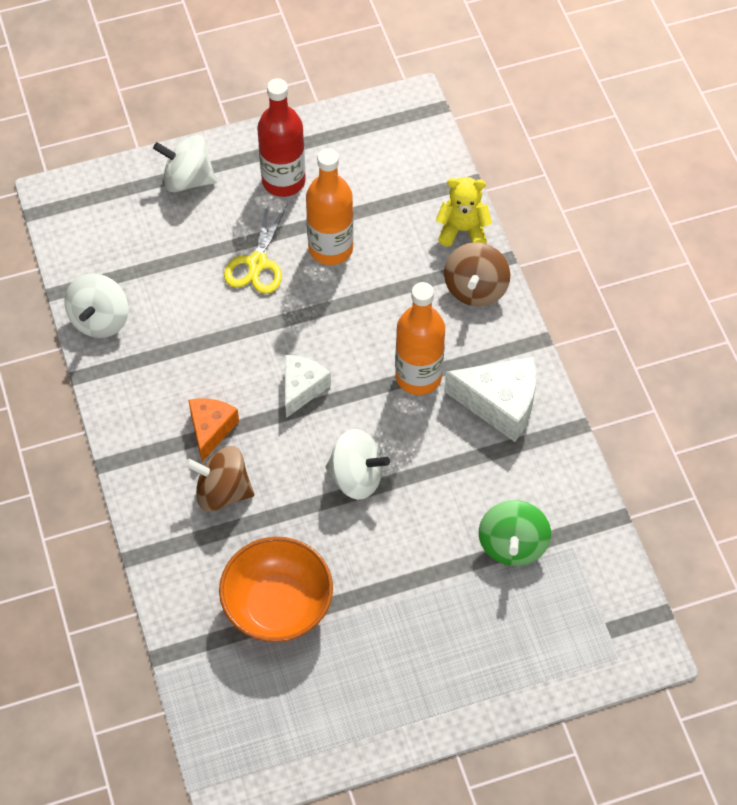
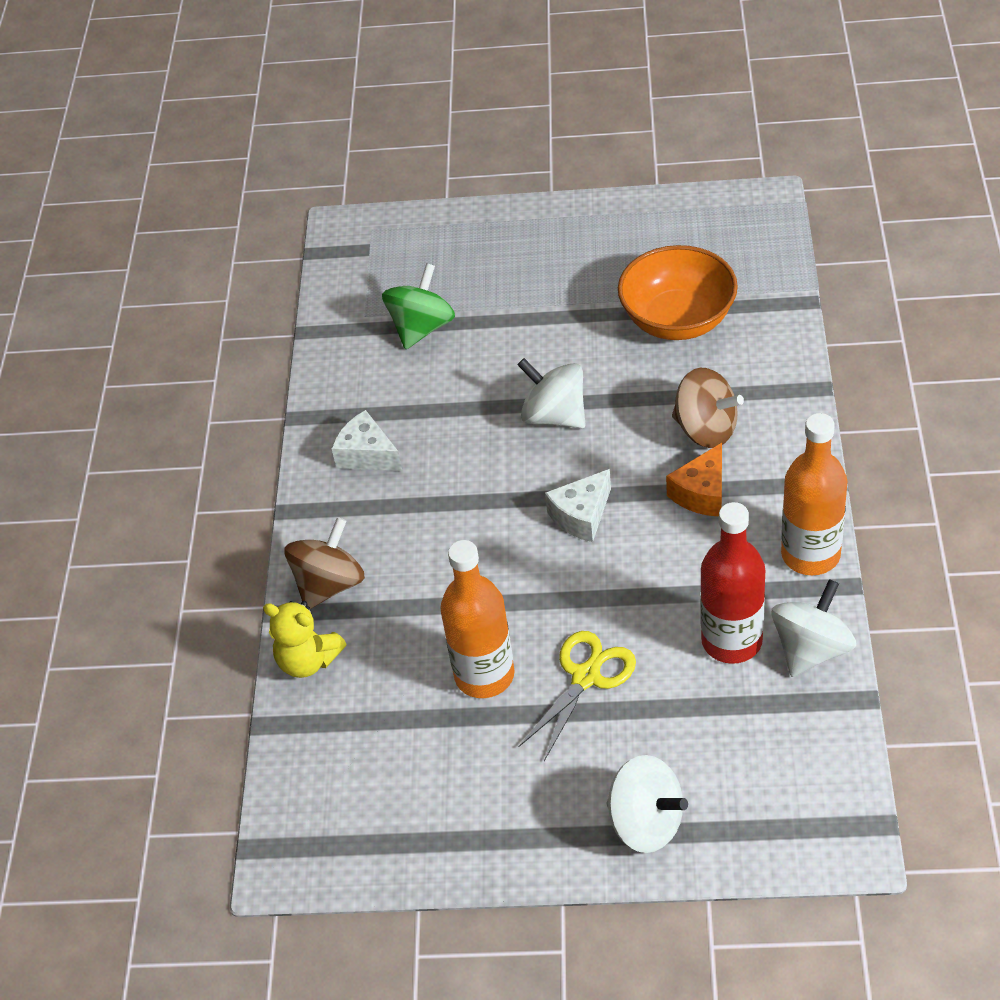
camera: 155 degrees left, 10 degrees down
red bottle [257,78,306,197] -> red bottle moved to [700,502,765,664]
orange bottle [395,282,445,395] -> orange bottle moved to [781,413,847,575]
white cheese [444,357,536,442] -> white cheese [332,410,402,471], size x0.65

